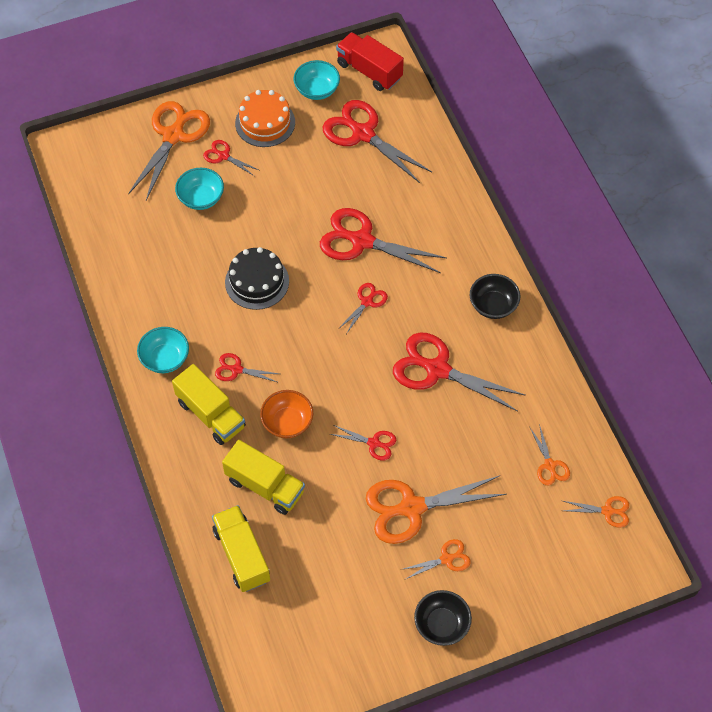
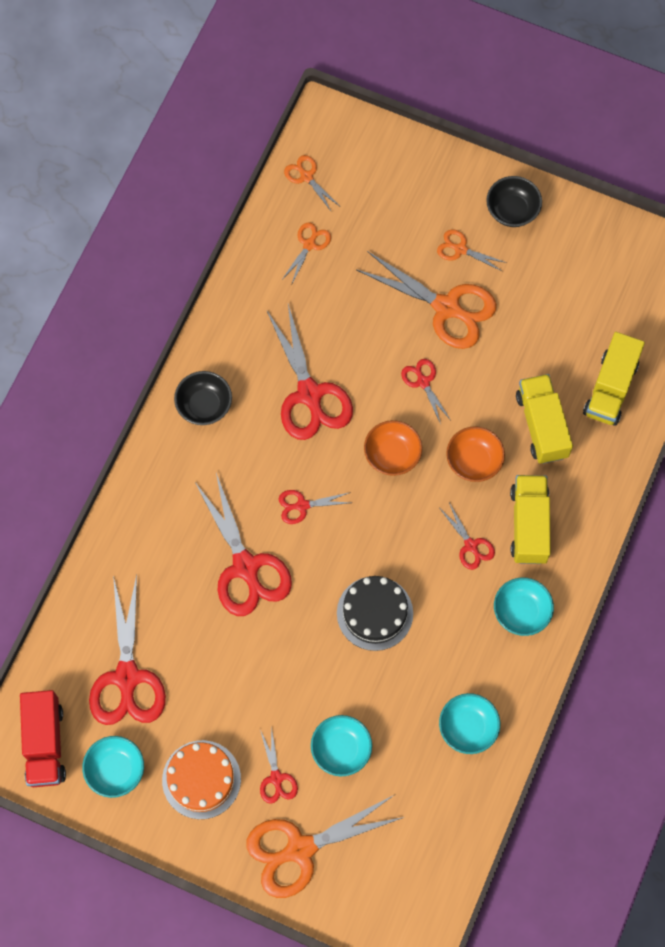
camera: 135 degrees left, 10 degrees up
none -> orange bowl [364,420,422,476]
none -> turquoise bowl [439,693,500,754]

